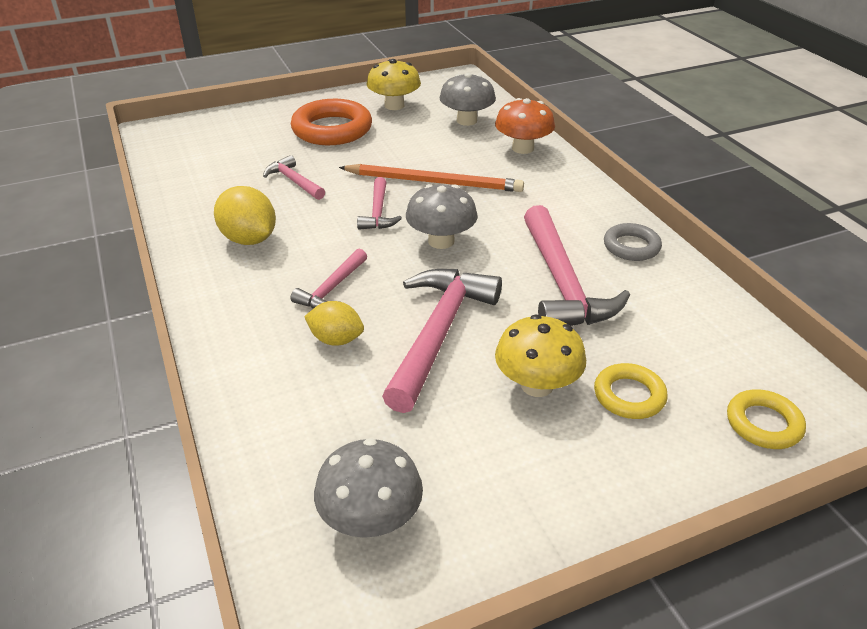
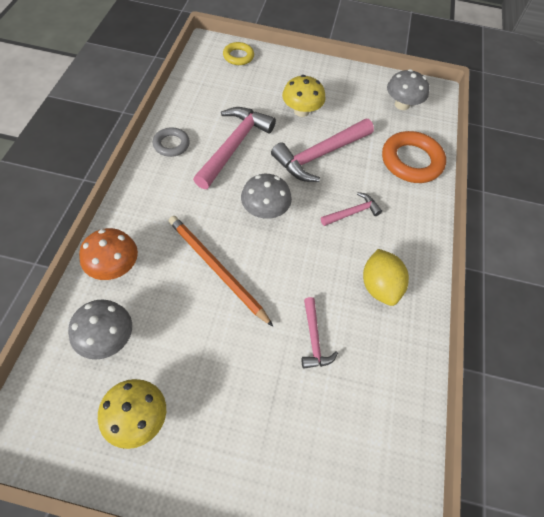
camera: 150 degrees left, 20 degrees up
orange ring [291,99,372,145] -> orange ring moved to [382,131,446,183]
yellow lemon [304,301,364,345] -> none
pink hammer [357,177,402,230] -> none
yellow ring [594,363,668,419] -> none

